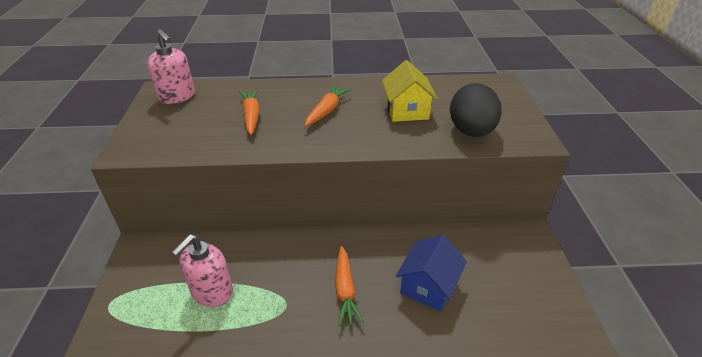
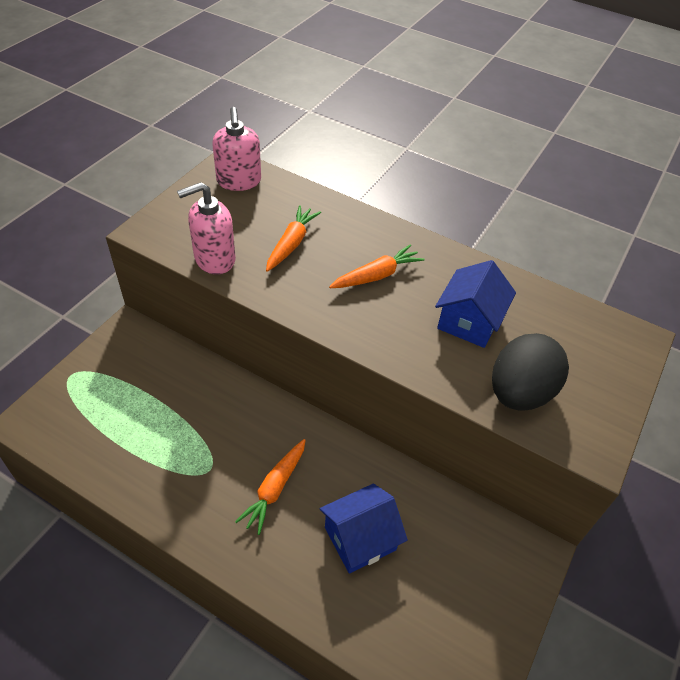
camera: 30 degrees right, 10 degrees up
pink soap dispenser [171,234,233,307] -> pink soap dispenser moved to [177,182,236,274]
yellow house [382,60,438,122] -> blue house [435,260,516,348]

